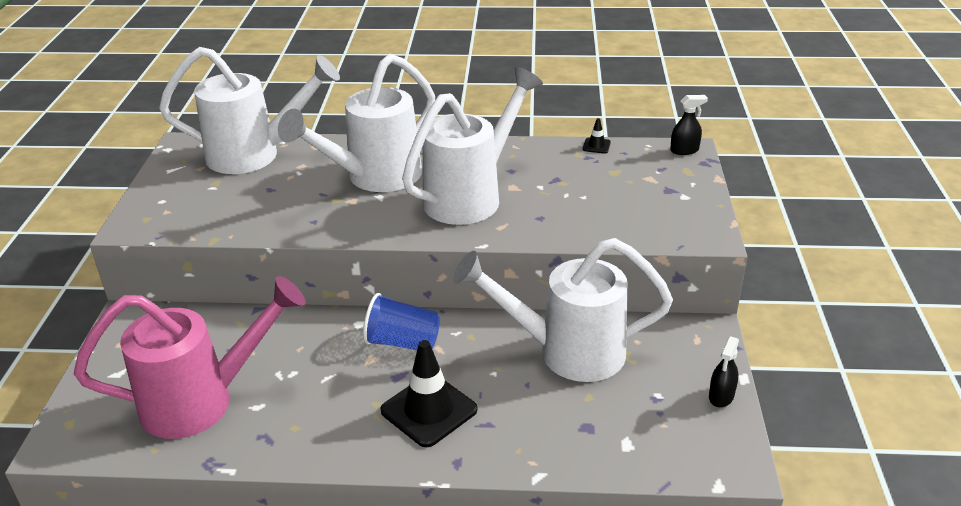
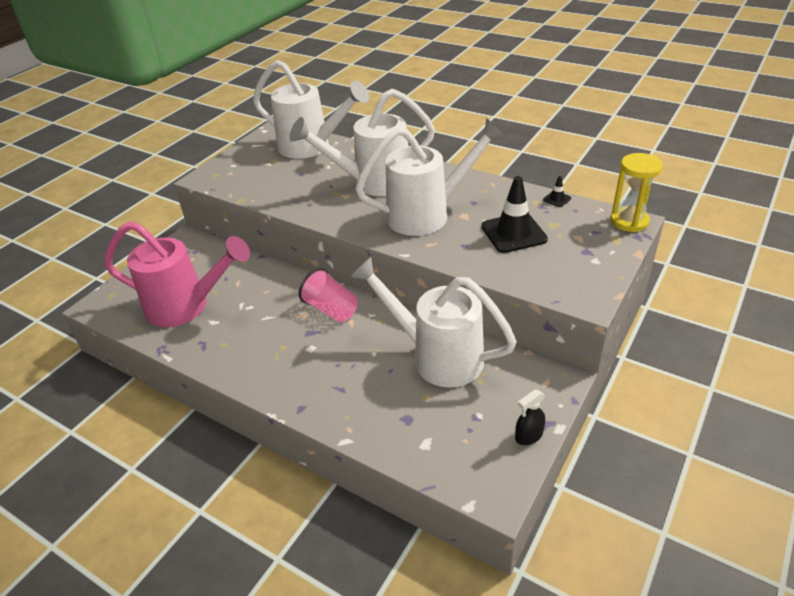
camera: 30 degrees right, 5 degrees up
blue cup [363,293,440,350] -> pink cup [299,268,358,322]
black traffic cone [381,340,477,447] -> black traffic cone moved to [481,176,548,253]
black spray bottle [670,95,708,155] -> yellow hourglass [610,153,663,232]

